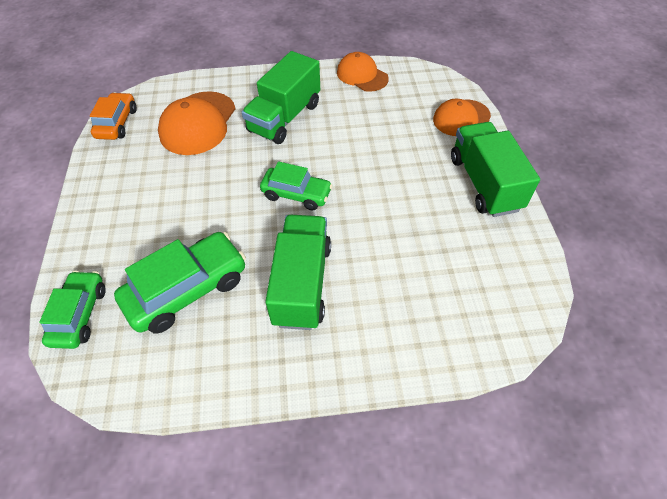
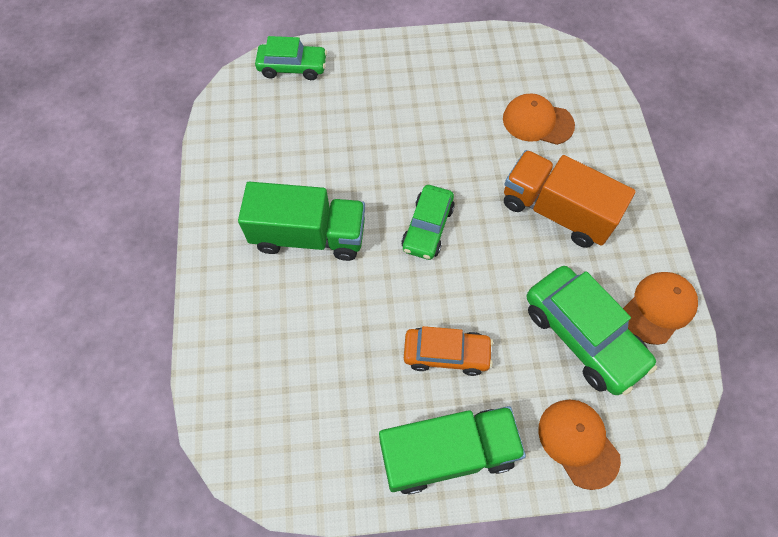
camera: 90 degrees right, 10 degrees up
orange car [90,92,137,140] -> orange car moved to [404,326,493,376]
green car [114,232,246,334] -> green car moved to [527,266,657,395]
orange cap [158,91,236,155] -> orange cap [503,93,575,145], size x0.67
green truck [242,51,320,144] -> orange truck [504,150,636,248]

